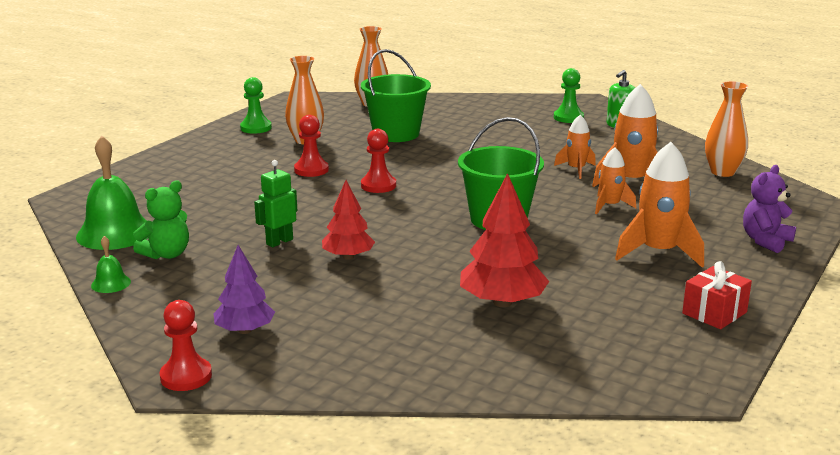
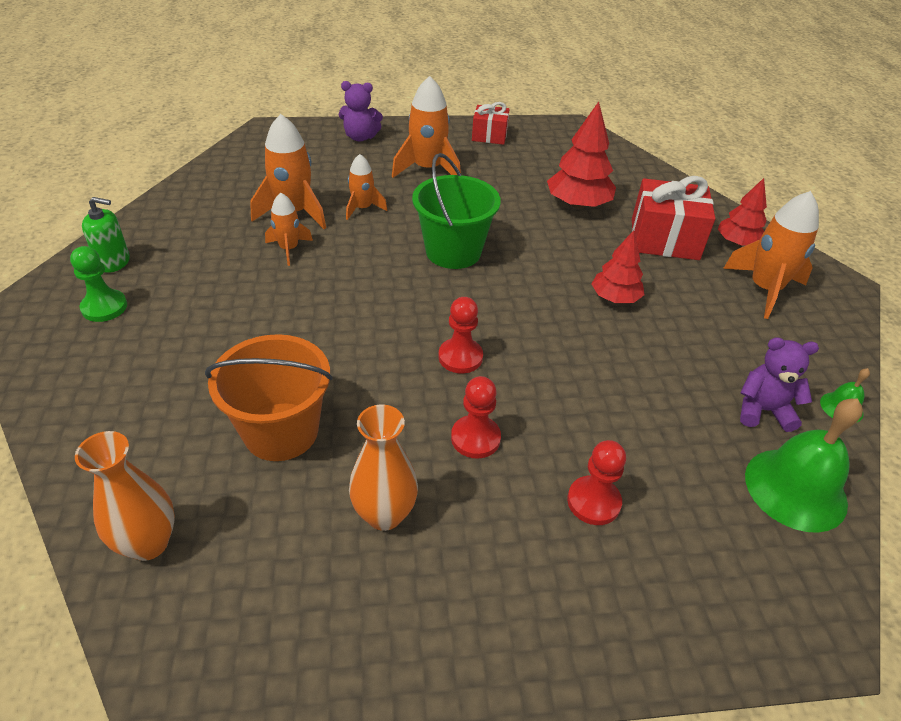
camera: 130 degrees left, 20 degrees up
green teddy bear [133,181,189,259] -> purple teddy bear [740,337,819,432]
red pawn [159,300,212,391] -> red pawn moved to [567,440,626,525]
purple tree [213,245,275,334] -> orange rocket [723,191,819,319]
green pawn [240,77,272,133] -> none
green robot [254,160,297,247] -> none
green bucket [361,49,431,142] -> orange bucket [205,334,333,461]
orange vase [705,81,748,177] -> none
none -> red gift [632,176,715,260]
none -> red tree [718,178,767,246]

